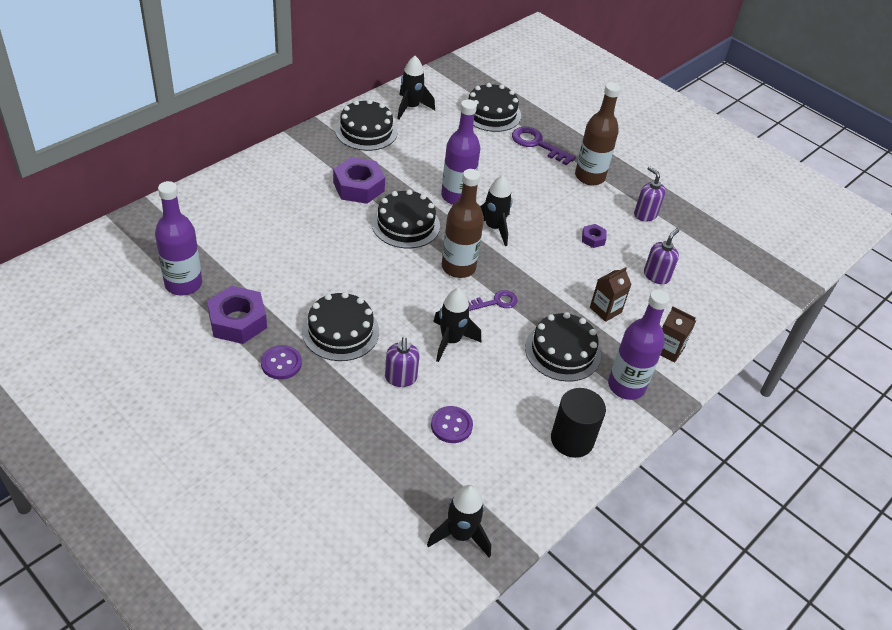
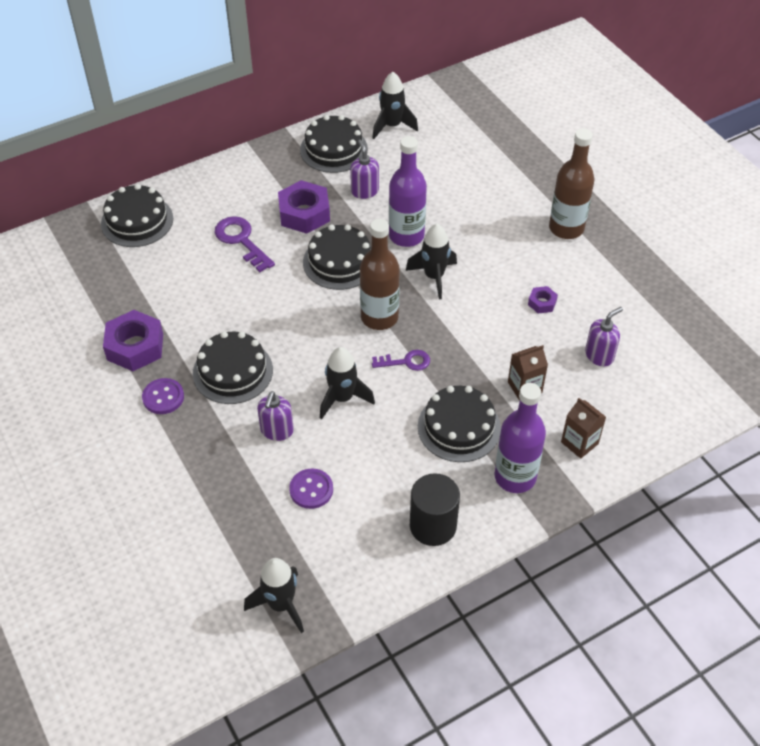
camera: 20 degrees right, 5 degrees up
purple bottle [155,181,202,296] -> none
black cake [469,83,521,132] -> black cake moved to [101,184,173,247]
purple key [512,127,576,165] -> purple key moved to [214,216,275,272]
purple soap dispenser [634,166,666,221] -> purple soap dispenser moved to [350,140,379,199]

